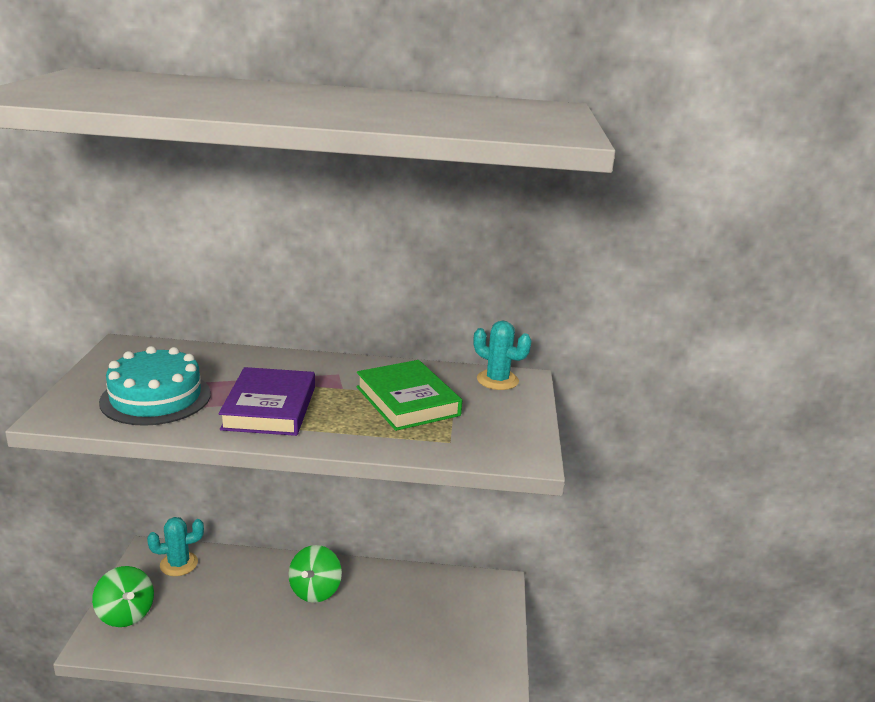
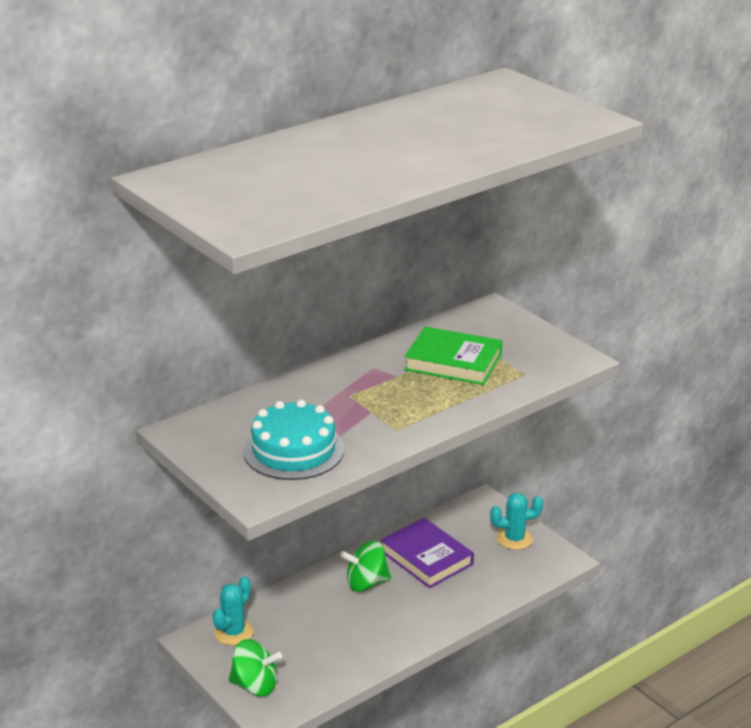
camera: 40 degrees left, 5 degrees up
purple book [218,367,315,436] -> purple book moved to [380,518,474,588]
green spinning top [289,545,342,603] -> green spinning top turned 105 degrees clockwise [340,541,391,592]
turquoise cactus [474,320,531,390] -> turquoise cactus moved to [490,493,543,550]

